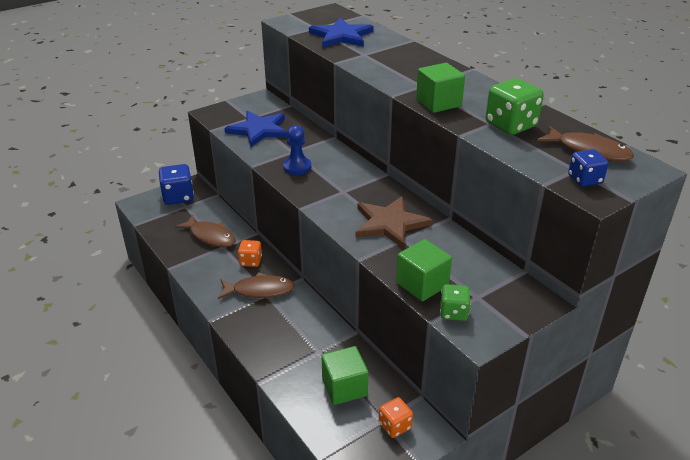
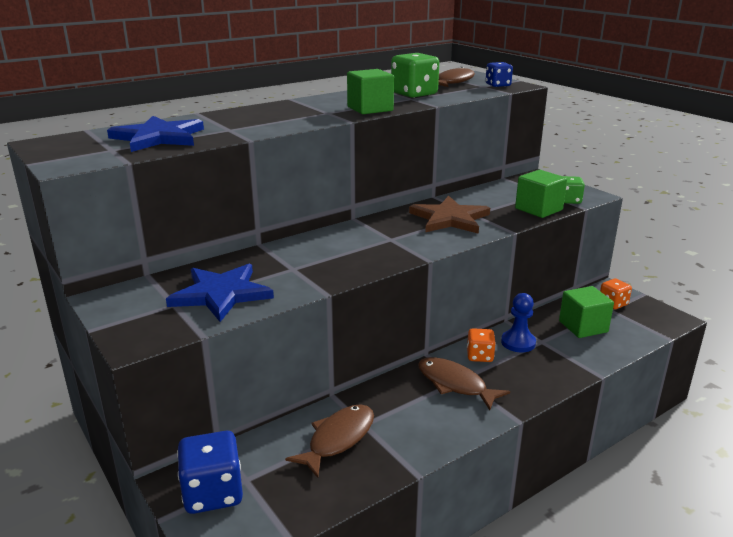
camera: 90 degrees left, 10 degrees down
brown fish [218,272,295,299] -> brown fish turned 45 degrees counterclockwise [418,357,510,410]
orange dice [238,240,262,267] -> orange dice moved to [467,328,496,362]
blue pawn [283,125,311,175] -> blue pawn moved to [501,293,536,353]

